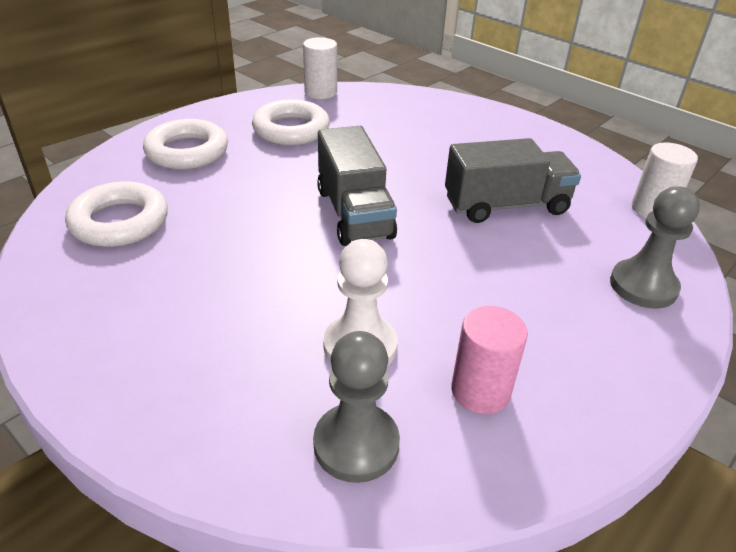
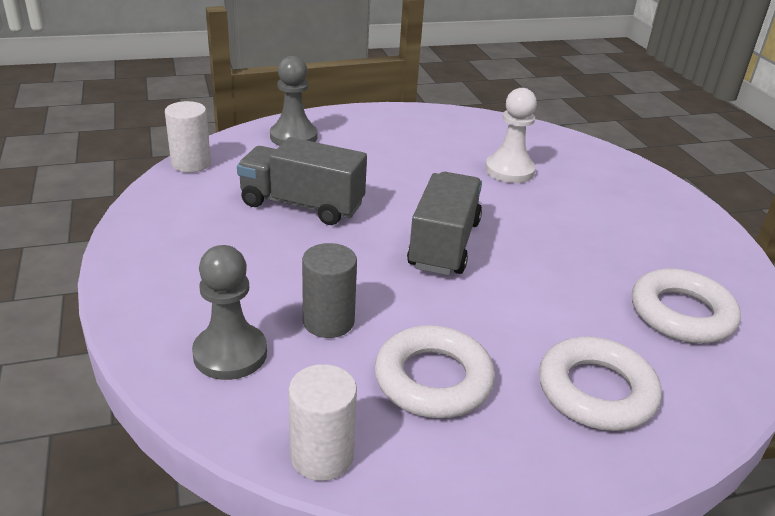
camera: 150 degrees left, 5 degrees down
grey pawn [313,331,400,483] -> grey pawn moved to [192,245,267,380]
pink cylinder [451,306,528,414] -> none
none -> grey cylinder [302,243,357,338]

